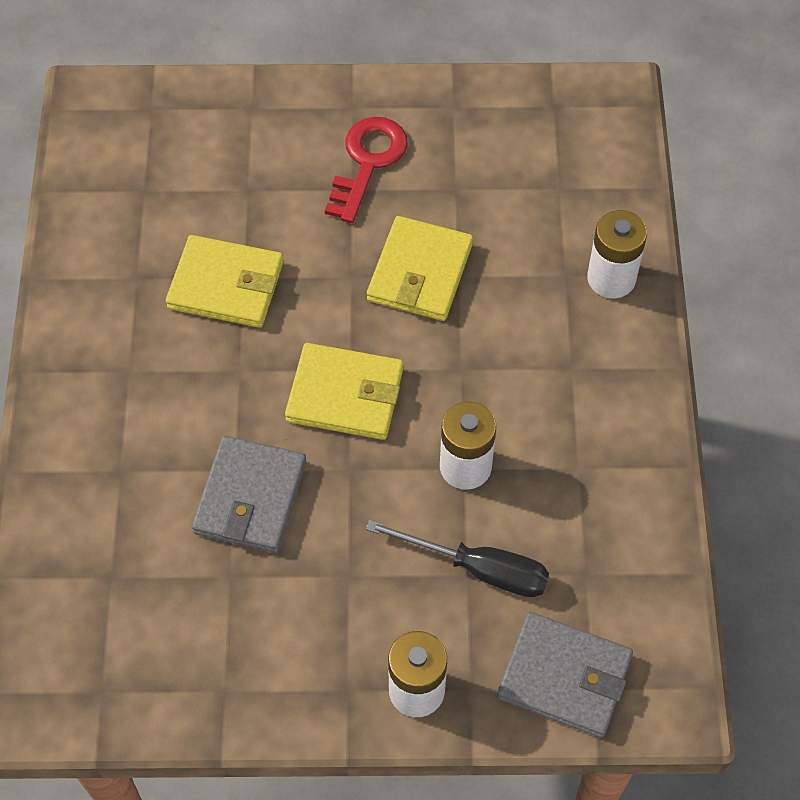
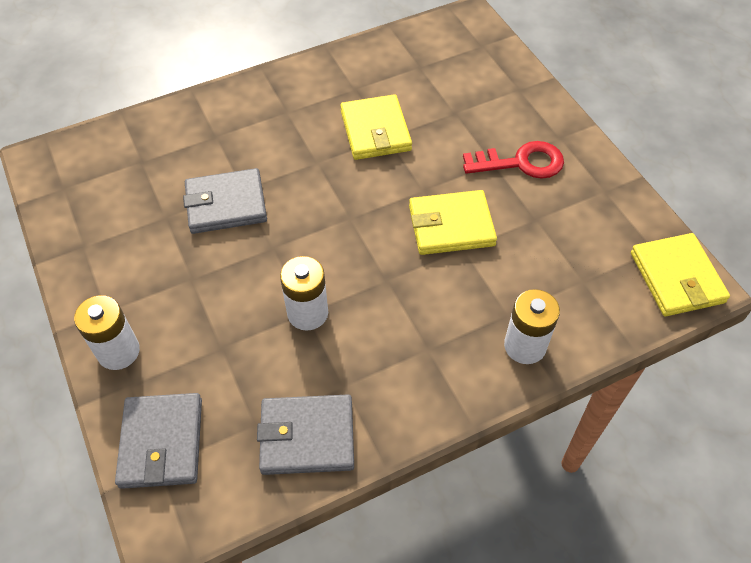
camera: 65 degrees right, 5 degrees down
yellow wallet [285,343,403,440] -> yellow wallet moved to [631,233,730,316]
black screwdriver [366,520,549,597] -> none
none -> grey wallet [257,394,354,475]

